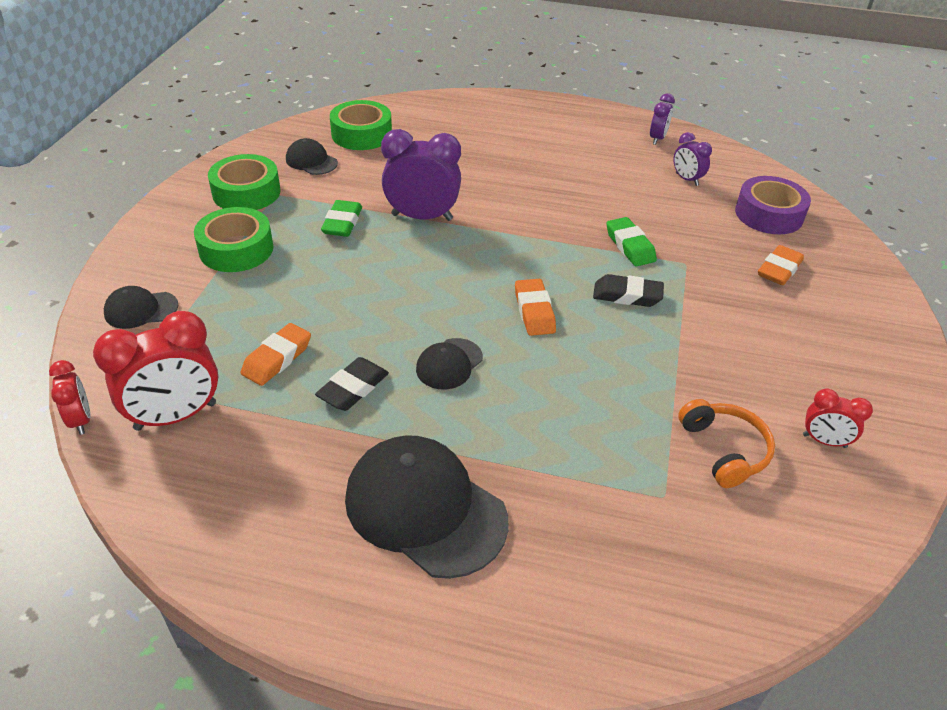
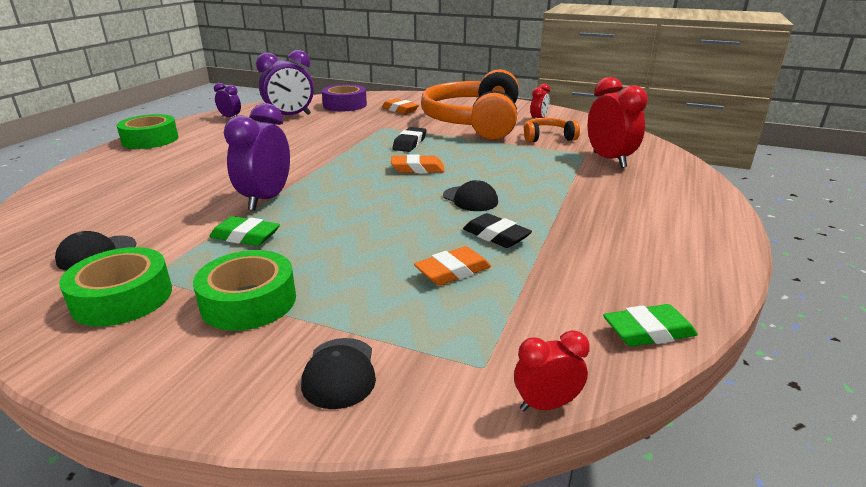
camera: 80 degrees left, 15 degrees down
red clock [93,311,218,431] -> red clock moved to [588,77,648,168]
orange eraser [241,323,311,386] -> orange eraser turned 75 degrees counterclockwise [414,246,491,286]
green tape [330,100,392,150] -> green tape moved to [116,114,178,149]
black cap [345,435,509,579] -> none
green eraser [606,217,657,266] -> green eraser moved to [603,304,698,347]
purple clock [674,132,712,186] -> purple clock [256,50,314,115], size x1.87
none -> orange headphones [421,69,519,140]

